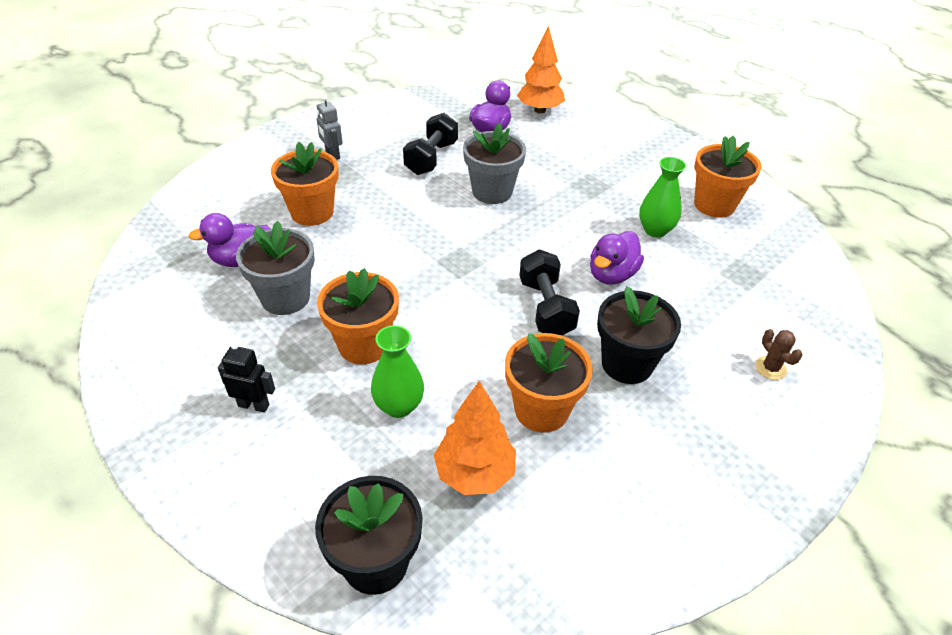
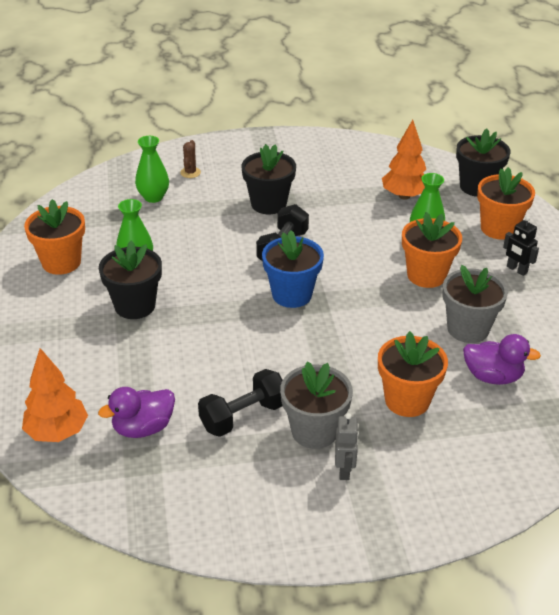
camera: 145 degrees left, 5 degrees down
grey flower pot [463,123,526,204] -> grey flower pot moved to [280,362,353,449]
orange flower pot [505,333,593,433] -> orange flower pot moved to [477,167,535,240]
purple duck [590,231,644,285] -> none
none -> black flower pot [99,241,162,319]
none -> green vase [135,136,169,203]
none -> blue flower pot [262,230,324,308]

